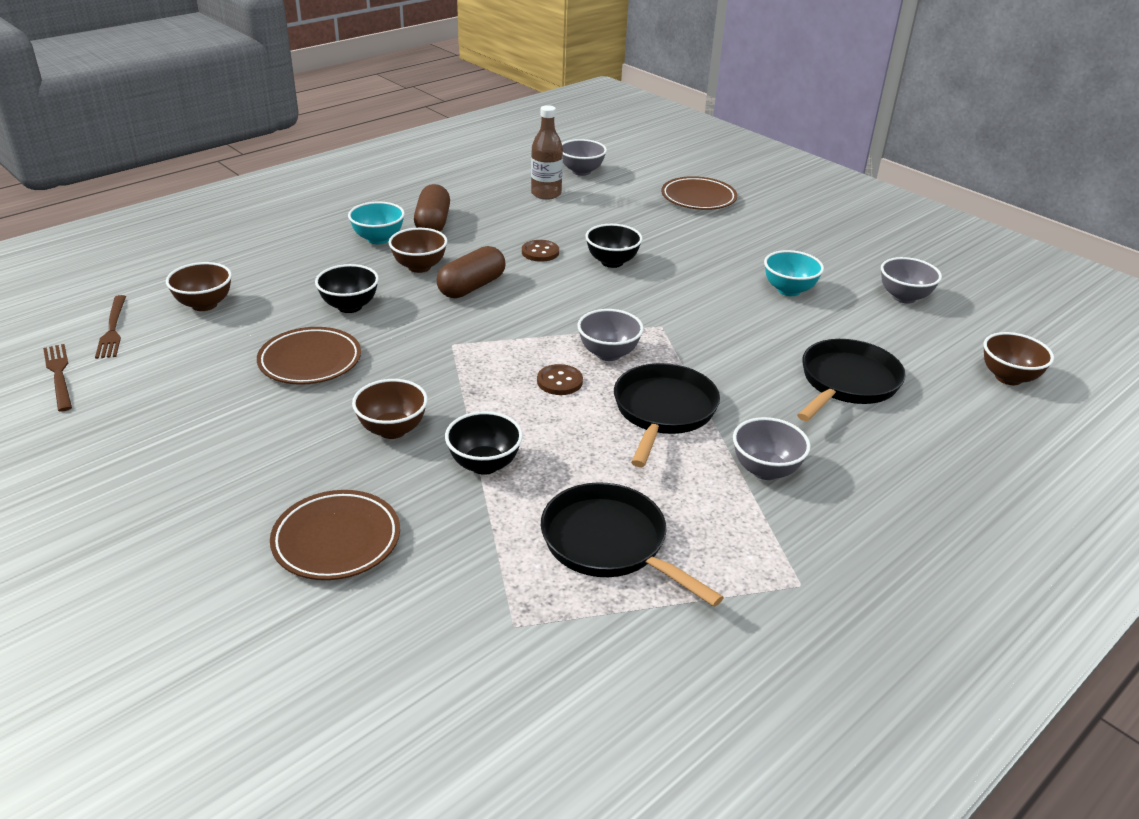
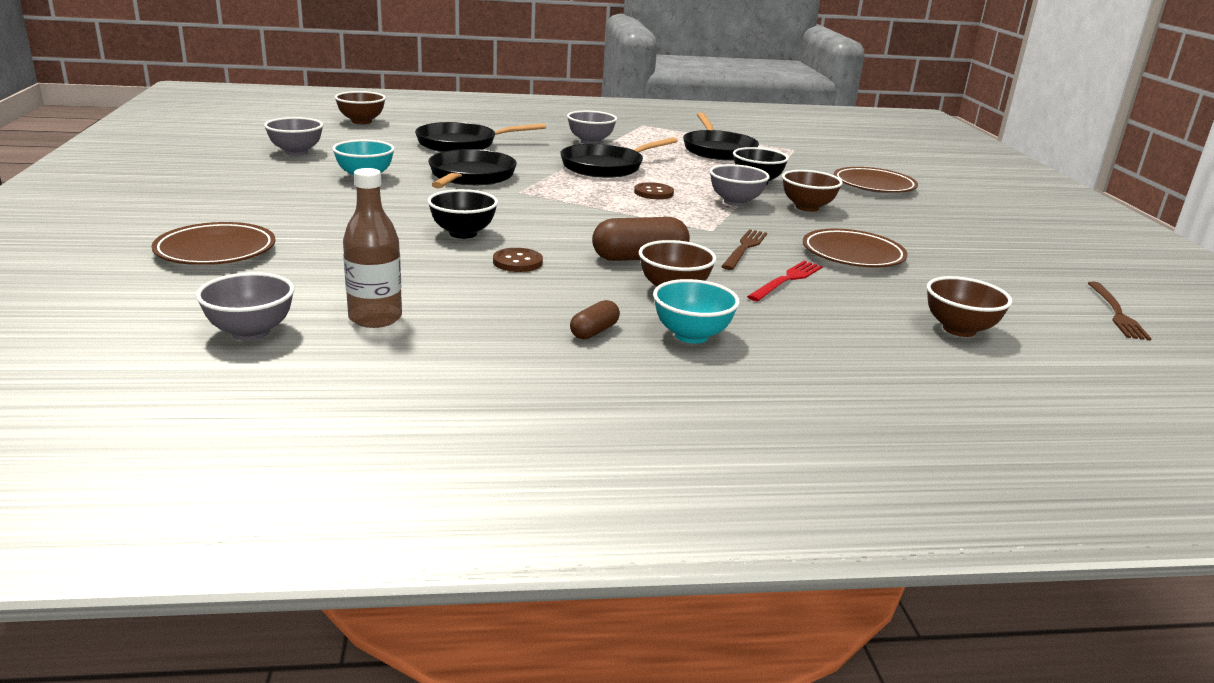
camera: 145 degrees left, 10 degrees down
brown fork [95,295,126,359] -> brown fork moved to [721,229,767,270]
black bowl [315,264,379,313] -> red fork [747,261,823,301]
brown capsule [414,184,450,231] -> brown capsule [570,300,620,340], size x0.55
grey bowl [577,309,644,361] -> grey bowl moved to [710,164,770,206]
none -> black pan [428,149,517,188]

